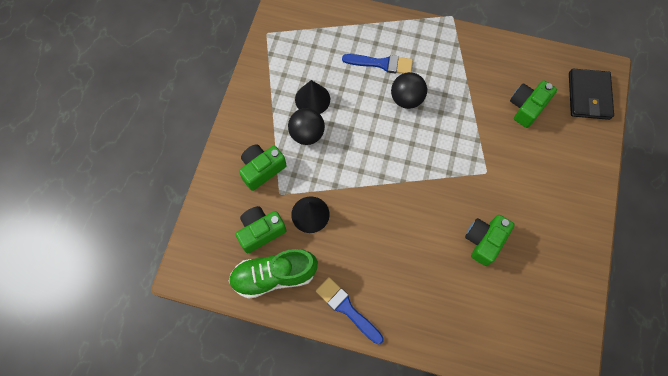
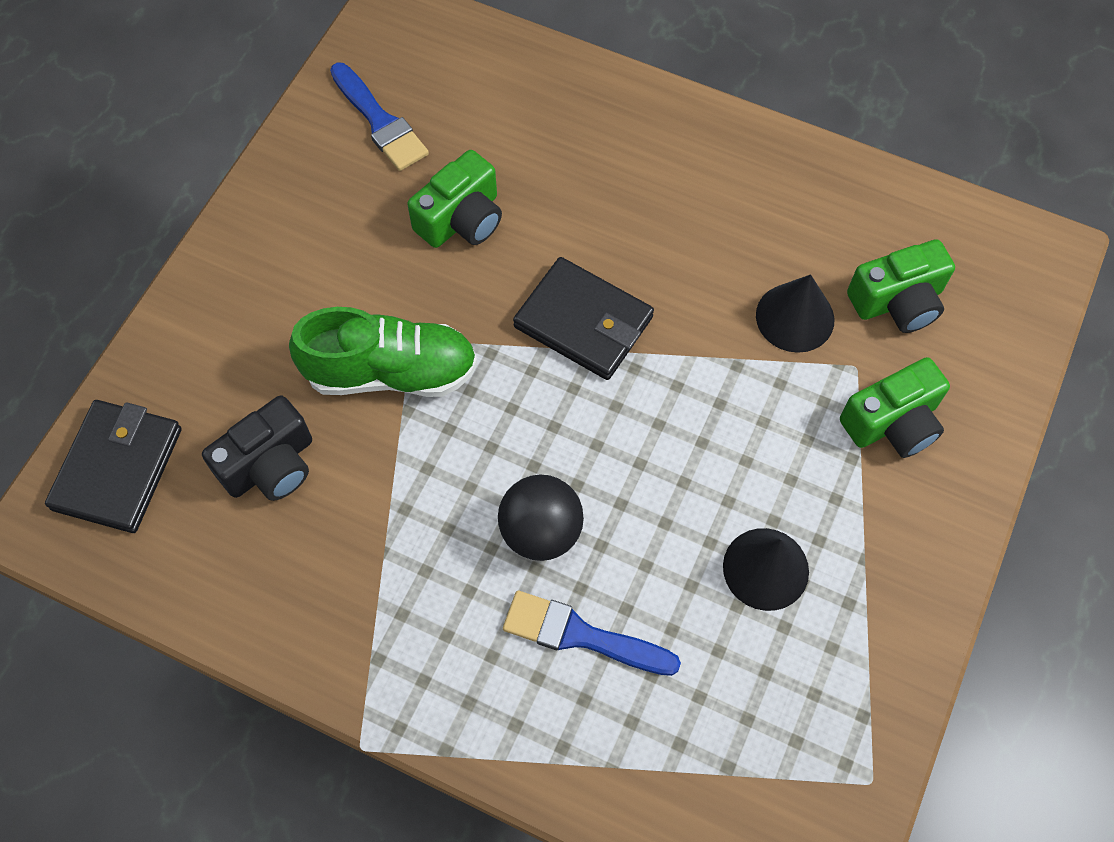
camera: 170 degrees left, 5 degrees down
green shoe [229,249,318,299] -> green shoe moved to [289,307,477,397]
black ball [288,108,325,145] -> none
blue brush [316,277,384,345] -> blue brush moved to [330,62,429,171]
green camera [510,80,557,128] -> black camera [202,395,312,501]
none -> black wallet [513,257,654,380]

